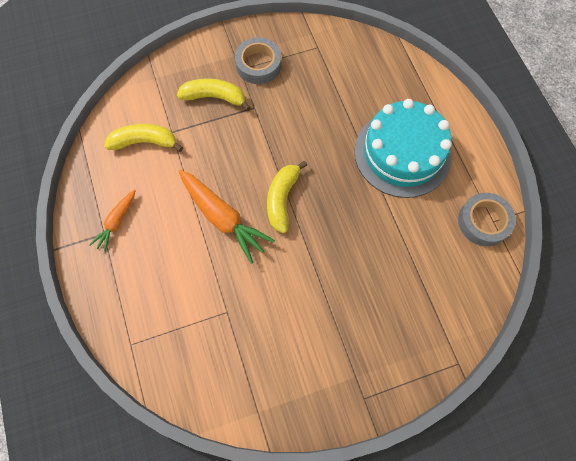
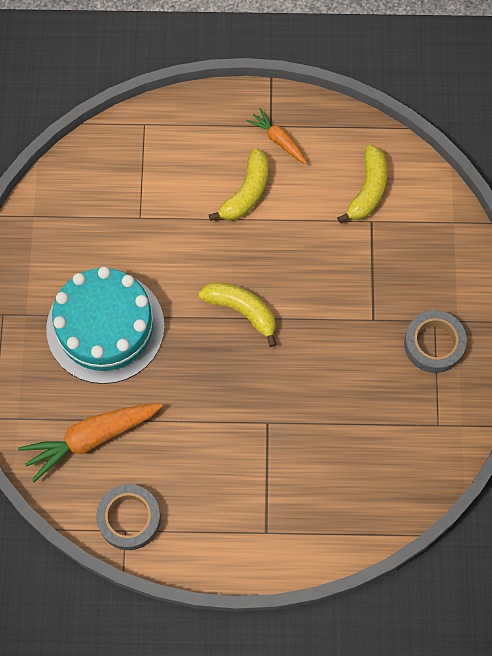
camera: 110 degrees right, 0 degrees up
yellow banana [177,78,251,111] -> yellow banana moved to [209,148,269,221]
orange carrot [179,170,275,264] -> orange carrot moved to [18,403,163,482]
turquoise cake [354,99,452,198] -> turquoise cake moved to [46,266,165,384]

